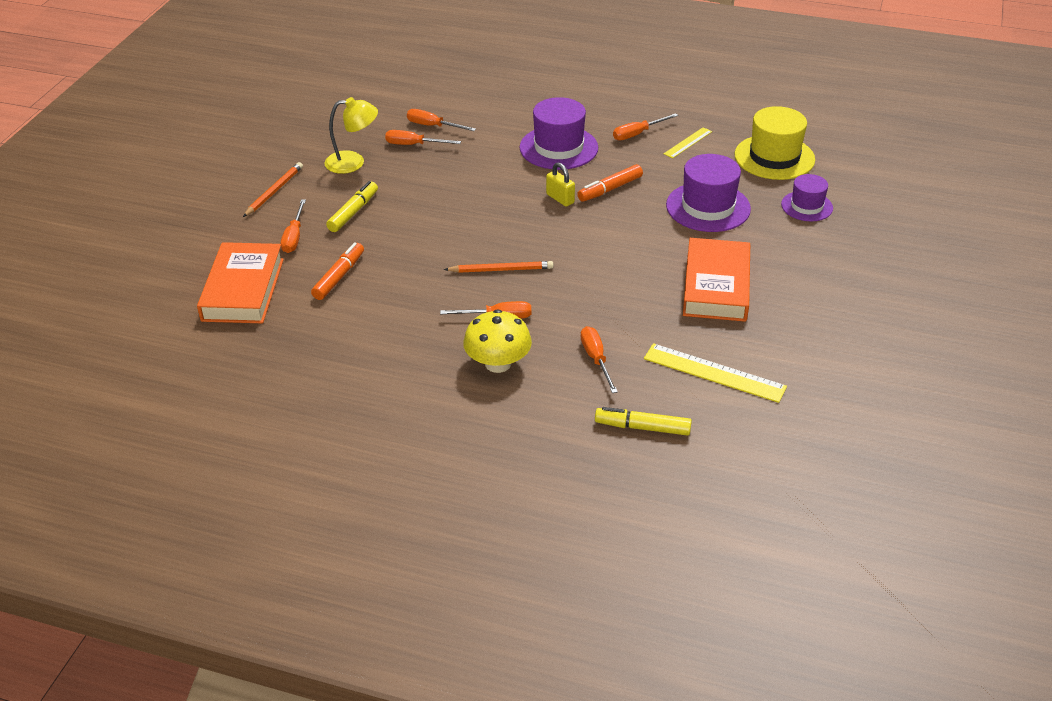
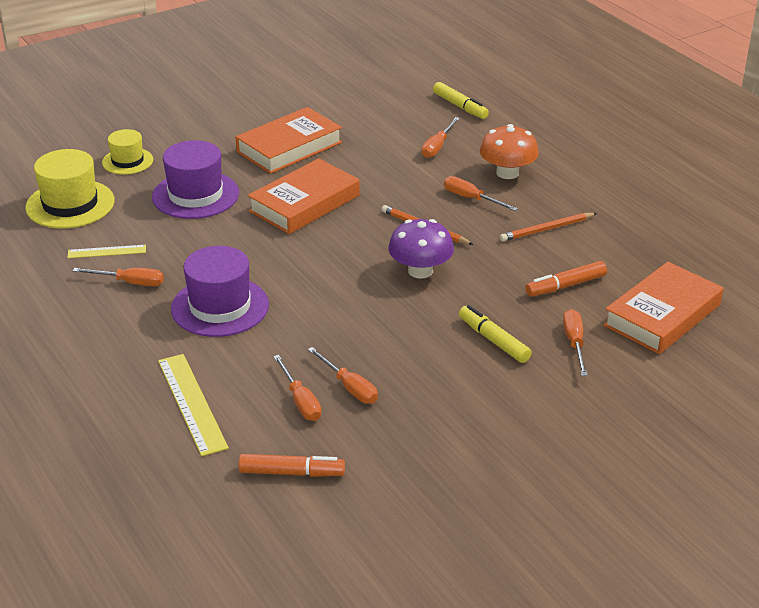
camera: 140 degrees left, 5 degrees down
orange pencil [243,162,303,217] -> orange pencil moved to [500,213,597,242]
orange screwdriver [281,199,306,253] -> orange screwdriver turned 45 degrees counterclockwise [563,309,588,376]
yellow lamp [325,97,378,174] -> none
yellow marker [326,181,378,232] -> yellow marker turned 75 degrees clockwise [459,305,532,363]
yellow mushroom [463,309,532,373] -> orange mushroom [480,124,539,179]
yellow padlock [546,162,575,207] -> none
orange marker [577,164,643,202] -> orange marker moved to [239,454,345,477]
yellow ruler [644,343,787,403] -> yellow ruler moved to [158,354,229,456]
purple hat [781,174,833,221] -> yellow hat [102,129,153,175]
none -> orange book [248,158,360,234]
none -> purple mushroom [388,219,454,278]

